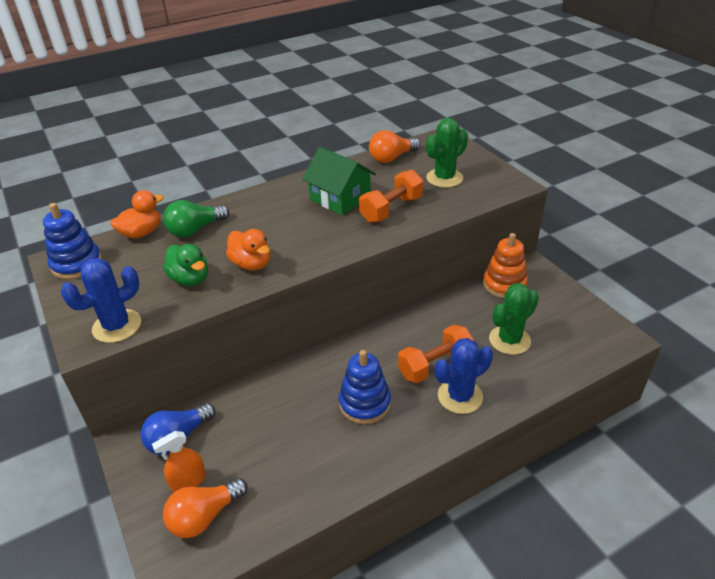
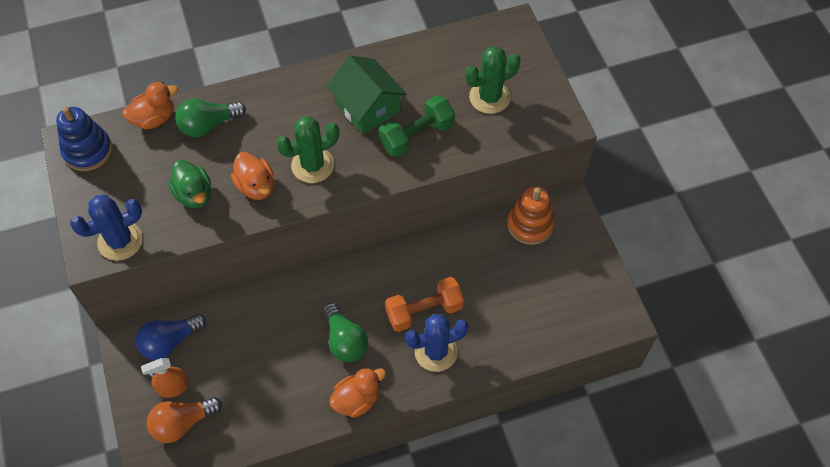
camera: 10 degrees right, 20 degrees up
blue stacking toy [339,350,391,424] -> green light bulb [323,302,368,362]
orange dumbbell [359,170,423,223] -> green dumbbell [379,95,455,157]
orange light bulb [369,130,420,163] -> none
green cactus [489,283,539,355] -> green cactus moved to [276,116,339,183]
none -> orange duck [329,368,386,418]

